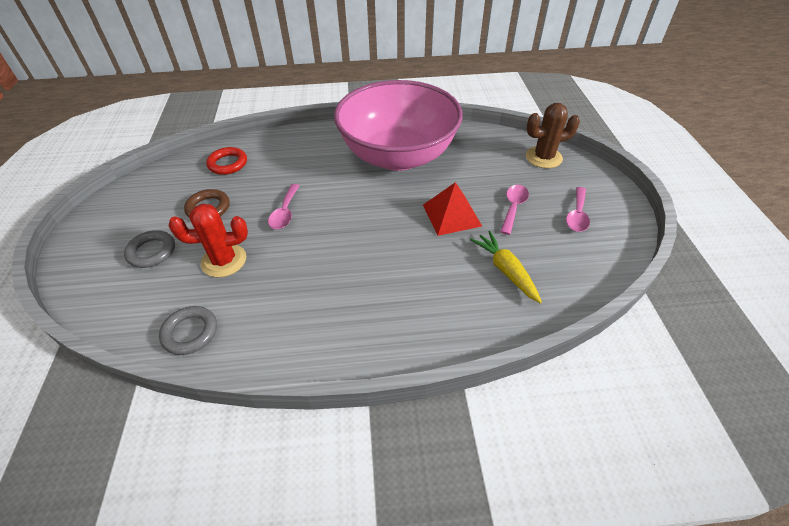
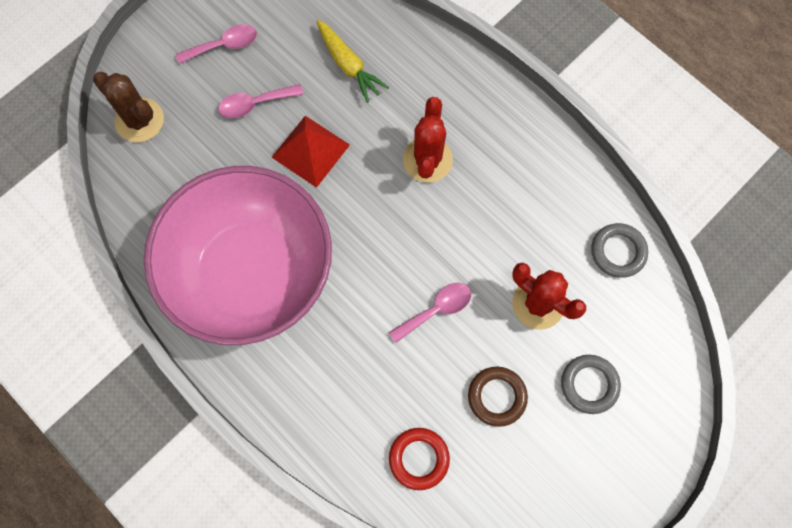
camera: 130 degrees left, 25 degrees up
yellow carrot [470,231,542,303] -> yellow carrot turned 60 degrees counterclockwise [317,20,389,103]
none -> red cactus [403,97,453,183]

